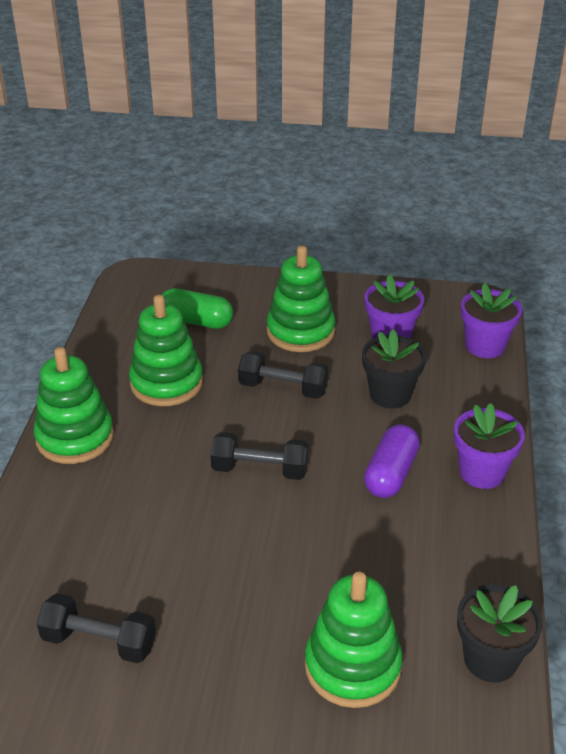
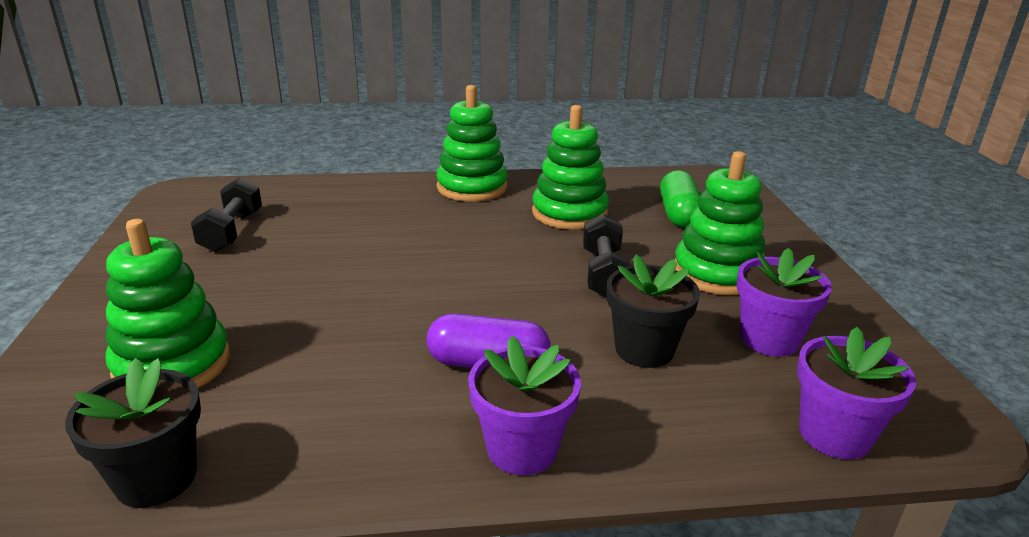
camera: 75 degrees right, 10 degrees down
black dumbbell [210,432,308,480] -> none

